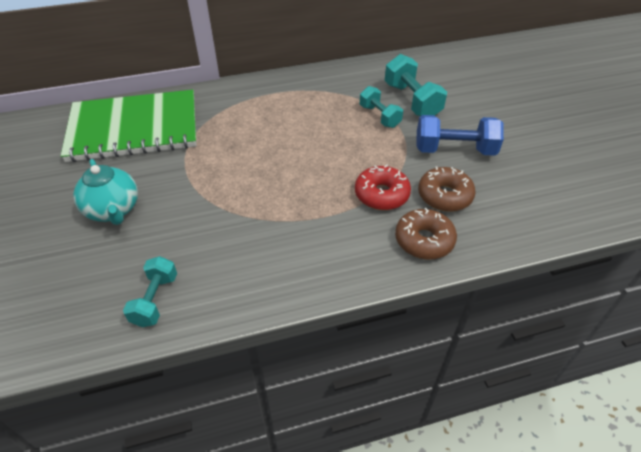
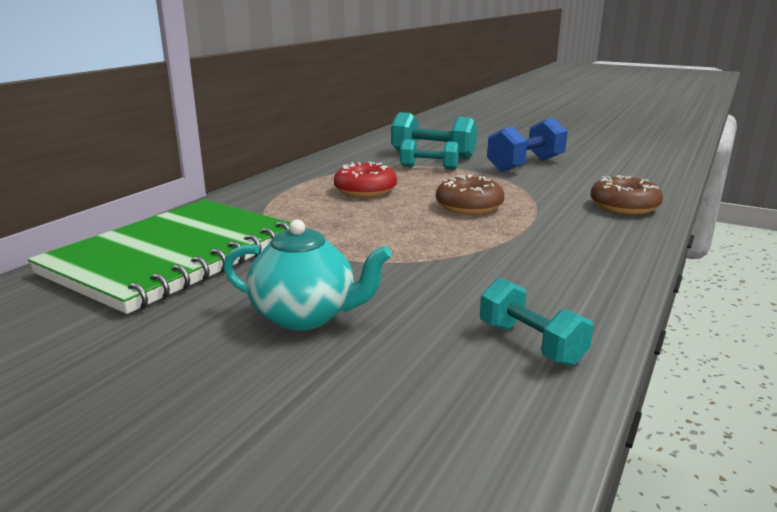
camera: 45 degrees left, 25 degrees down
red donut [355,164,411,210] -> red donut moved to [334,161,397,197]
brown donut [418,166,476,212] -> brown donut moved to [436,175,505,214]

